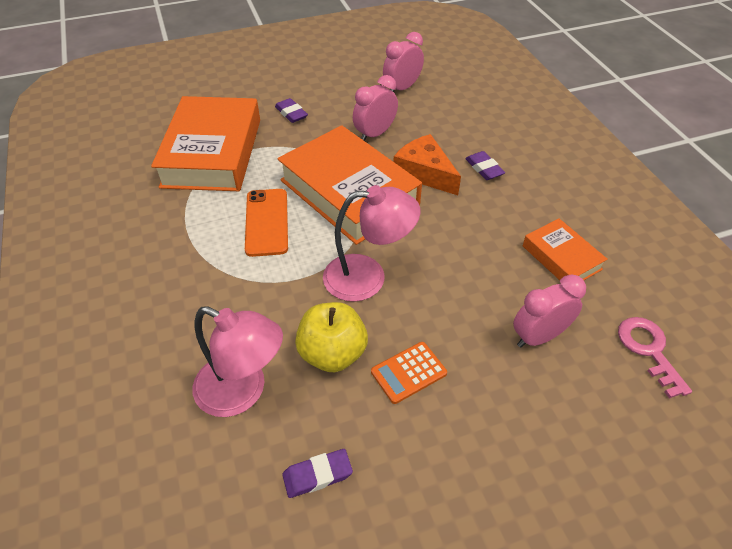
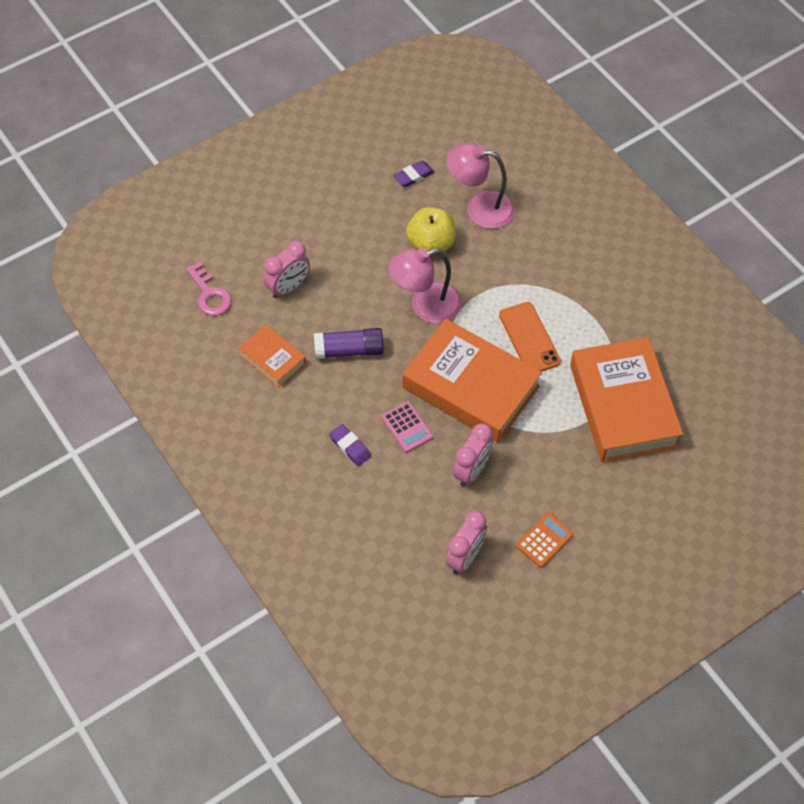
camera: 165 degrees right, 10 degrees up
purple eraser [275,98,308,123] -> none
orange calculator [371,342,447,404] -> orange calculator moved to [516,513,574,568]
orange cheese [393,134,461,195] -> pink calculator [381,401,433,453]
none -> purple glue stick [314,328,384,359]

